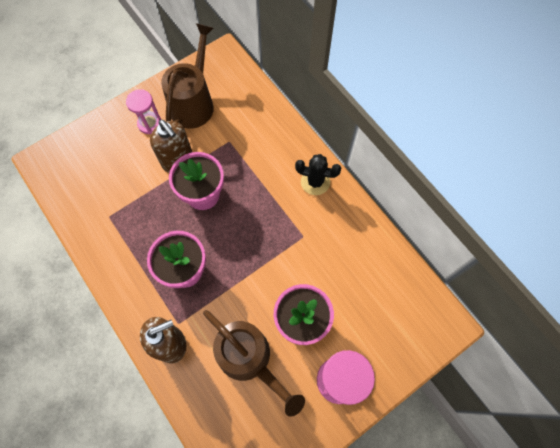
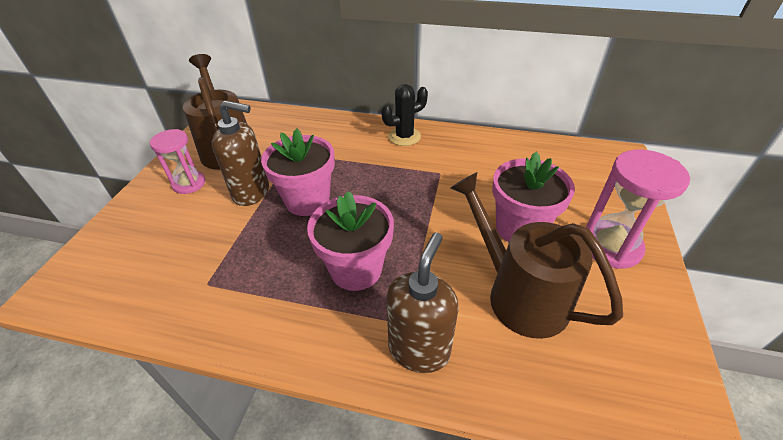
camera: 40 degrees left, 25 degrees down
brown watering can [203,310,305,417] -> brown watering can turned 135 degrees counterclockwise [450,172,623,339]

